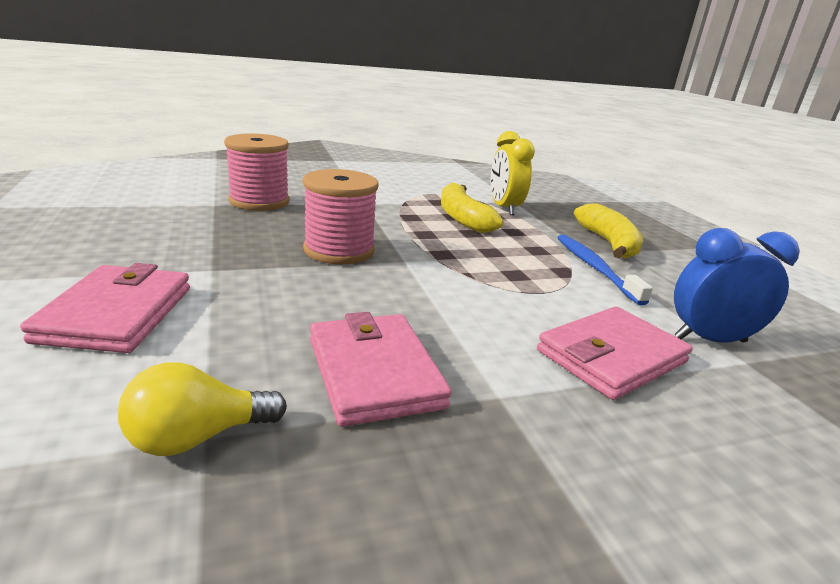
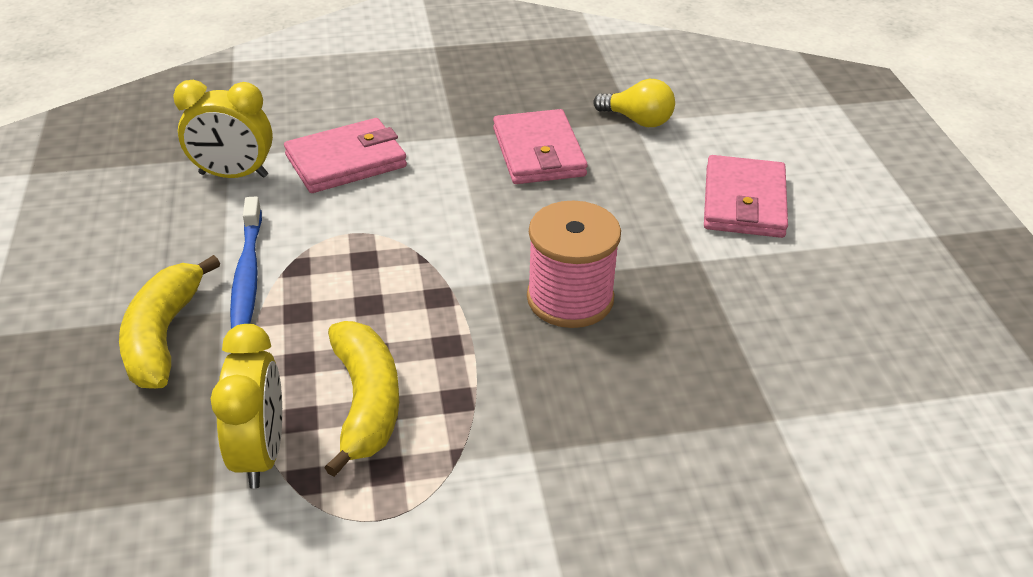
camera: 170 degrees left, 15 degrees up
yellow light bulb [118,362,287,456] -> yellow light bulb turned 45 degrees clockwise [593,79,675,127]
pink spool [224,134,289,211] -> none
blue clock [674,228,800,343] -> yellow clock [173,80,273,178]

